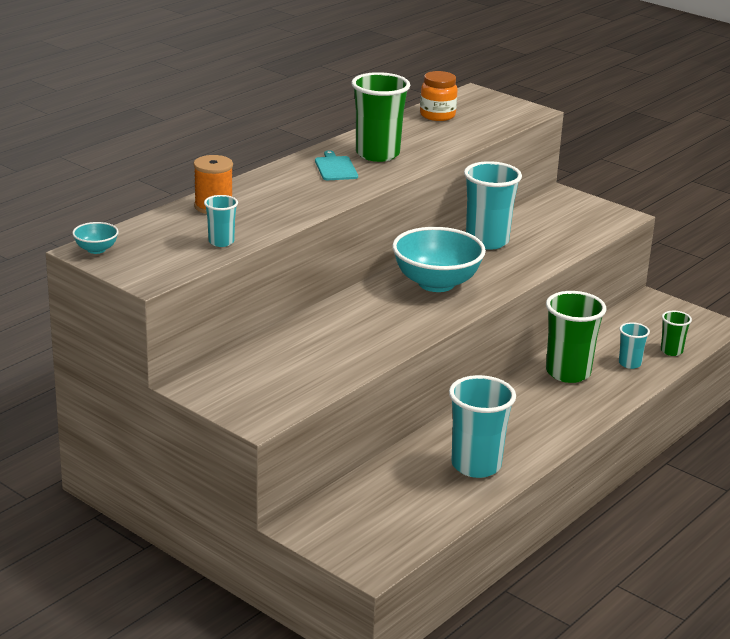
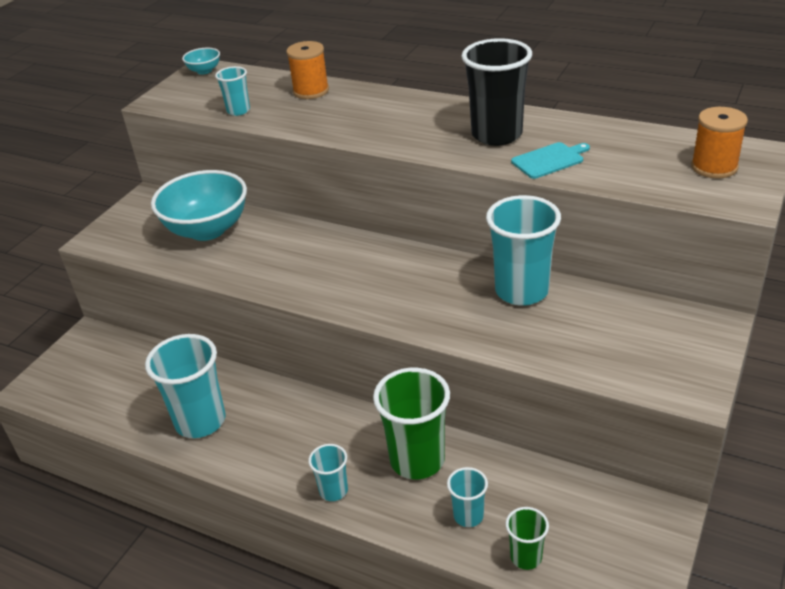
camera: 80 degrees right, 10 degrees up
turquoise cutting board [315,150,358,180] -> turquoise cutting board moved to [511,142,590,179]
green cup [351,72,410,162] -> black cup [462,38,532,146]
turquoise bowl [392,227,486,292] -> turquoise bowl moved to [151,170,247,241]
orange jar [420,71,458,121] -> none
none -> turquoise cup [308,444,348,501]
none -> orange spool [691,107,748,179]

